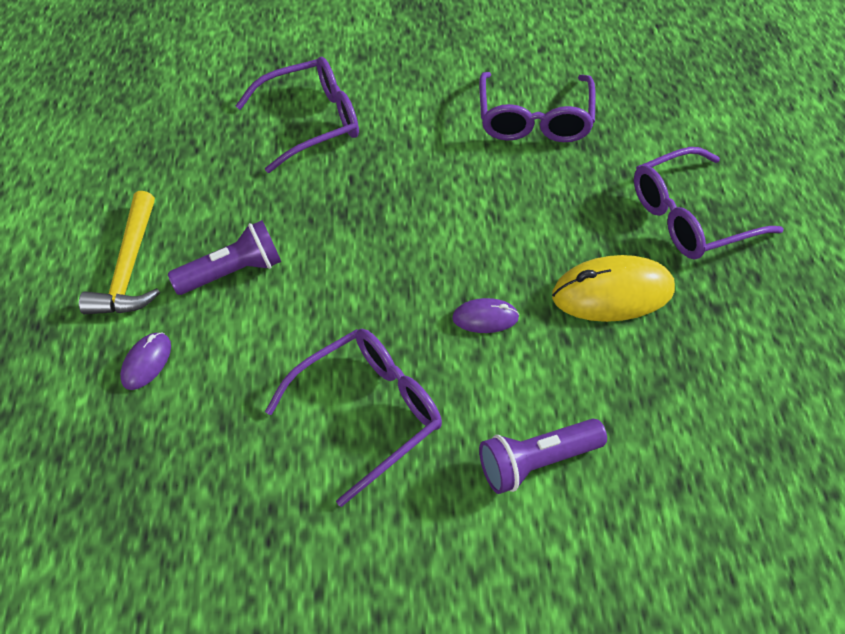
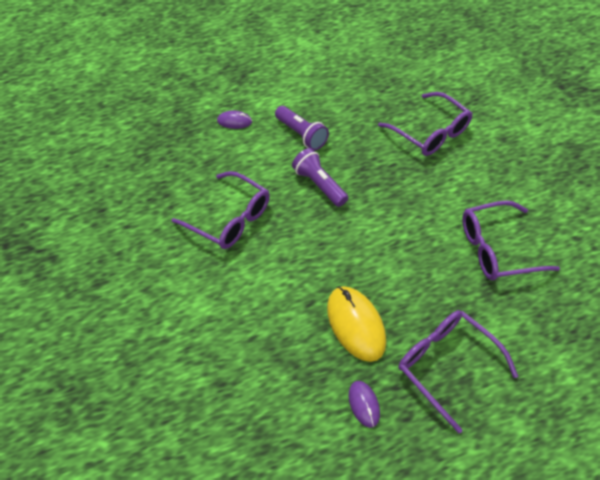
camera: 75 degrees right, 0 degrees up
yellow hammer [79,191,160,314] -> none
purple mouse [452,298,519,333] -> purple mouse moved to [349,381,380,428]
purple flashlight [479,419,607,494] -> purple flashlight moved to [292,148,348,207]

